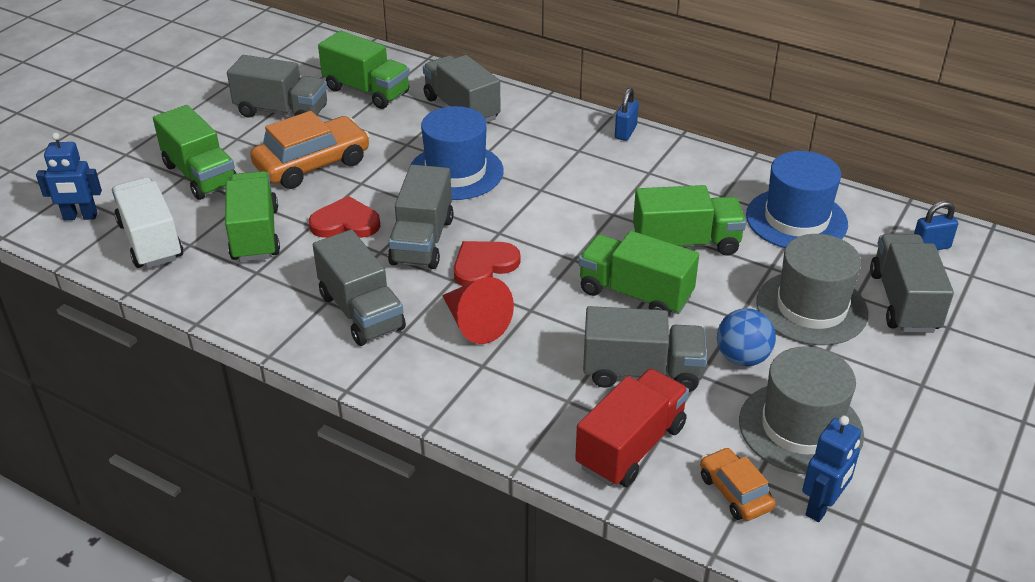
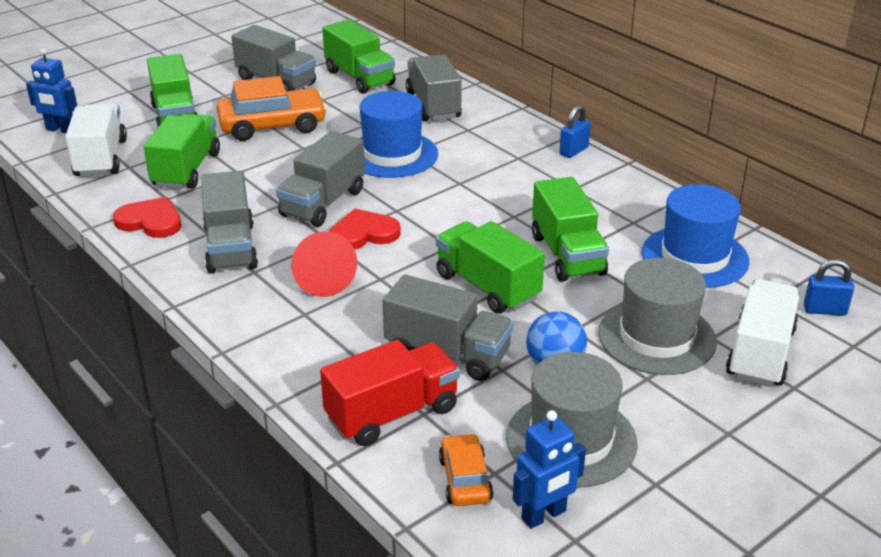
camera: 20 degrees right, 5 degrees down
red heart [309,196,380,238] -> red heart moved to [113,197,181,238]
green truck [633,185,746,256] -> green truck turned 60 degrees clockwise [532,177,609,282]
grey truck [870,234,954,333] -> white truck [726,279,799,387]

